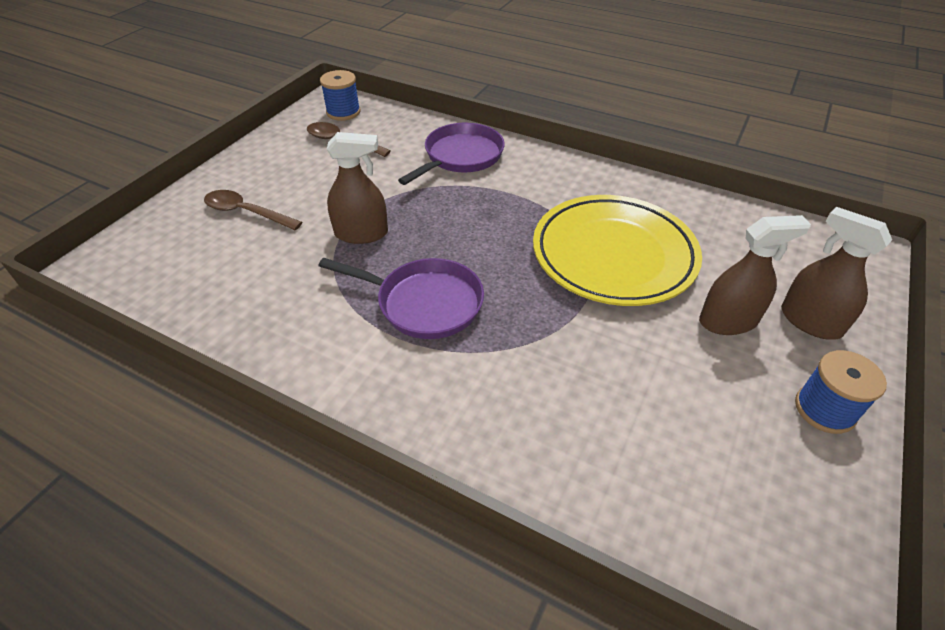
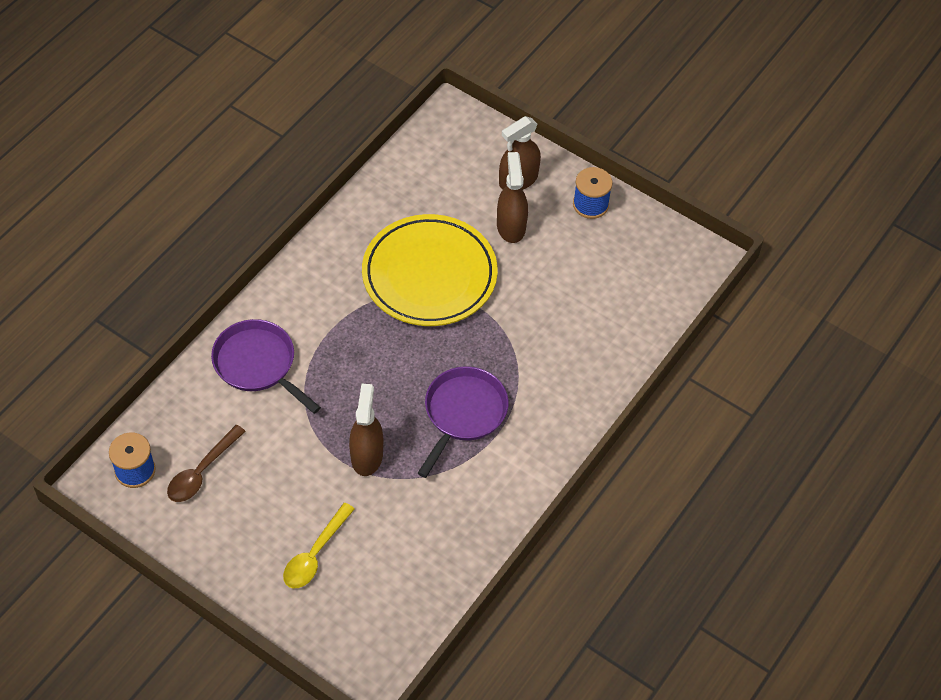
camera: 85 degrees left, 10 degrees up
brown spoon [204,190,302,230] -> yellow spoon [283,503,355,588]

